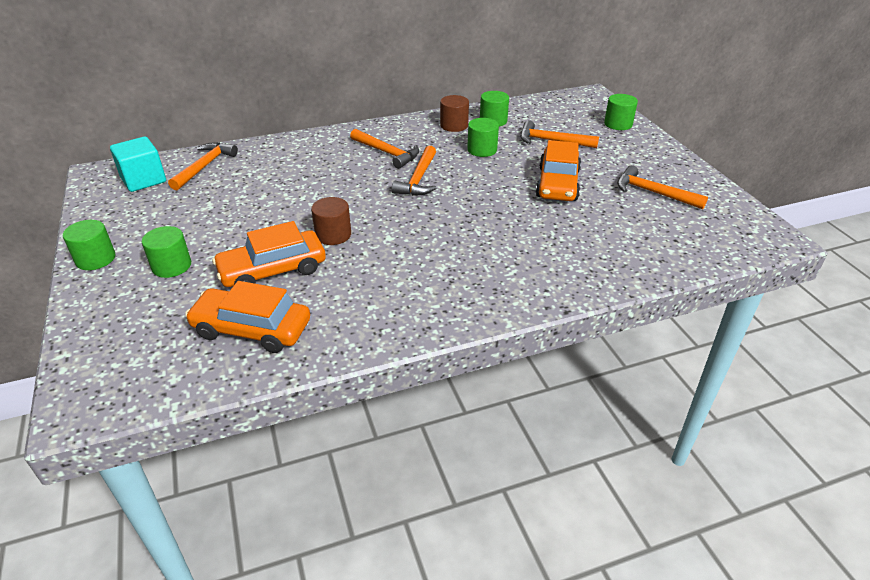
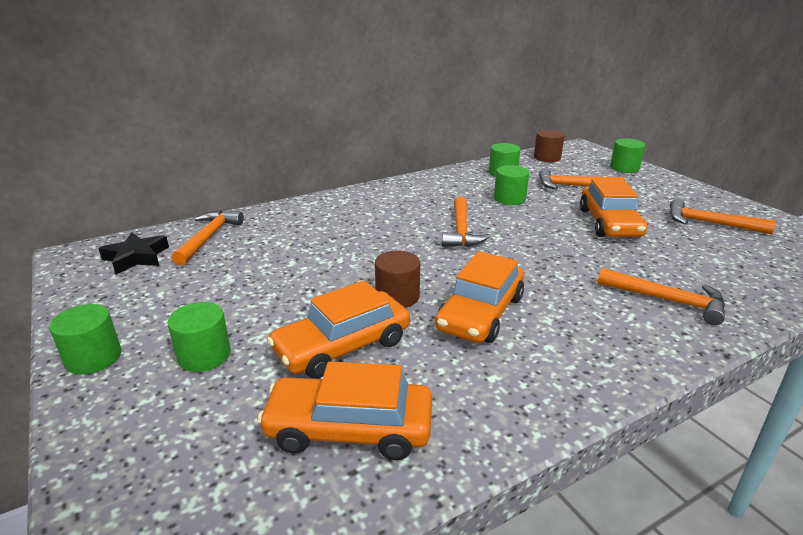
camera: 10 degrees left, 10 degrees down
turquoise cube [110,136,166,192] -> black star [98,233,169,274]
orange hammer [350,129,419,169] -> orange hammer moved to [598,268,725,325]
brown cylinder [440,95,469,132] -> brown cylinder moved to [534,130,565,162]
none -> orange car [435,251,524,343]

